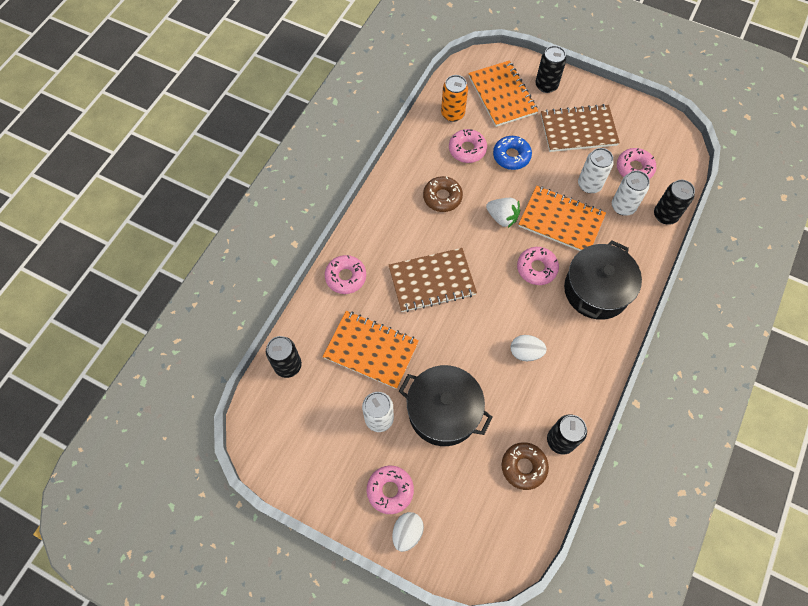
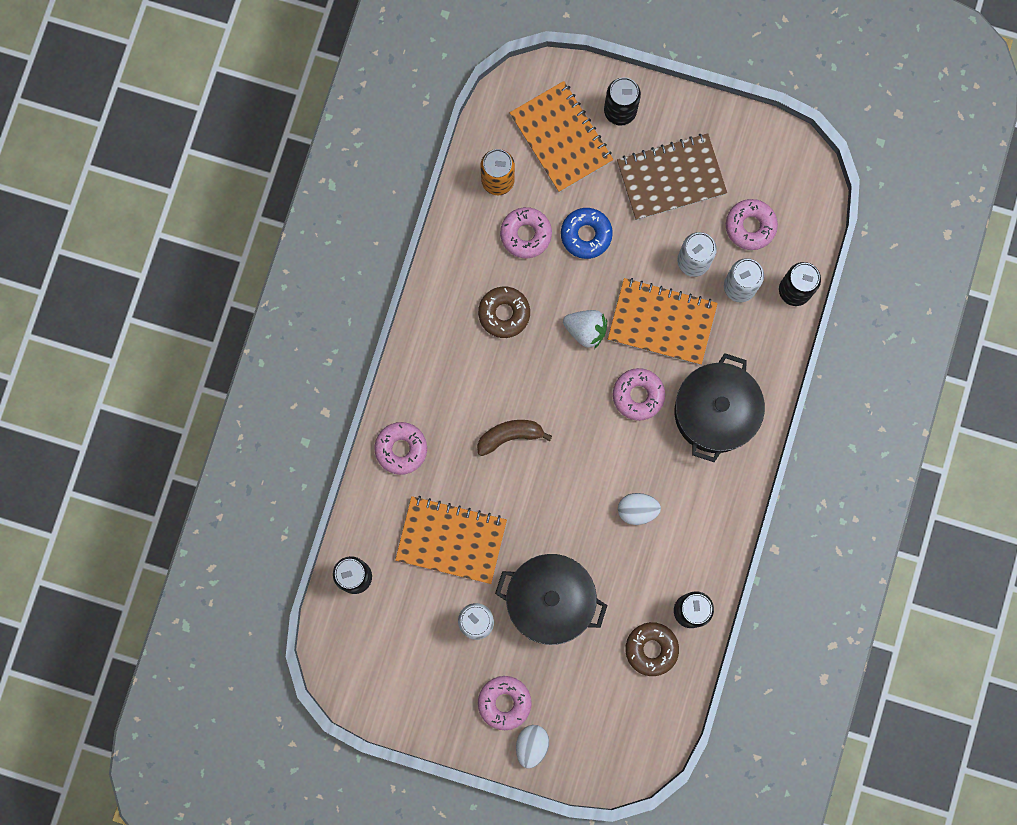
camera: 10 degrees left, 15 degrees up
brown notebook [389,248,477,312] -> brown banana [477,420,552,456]

